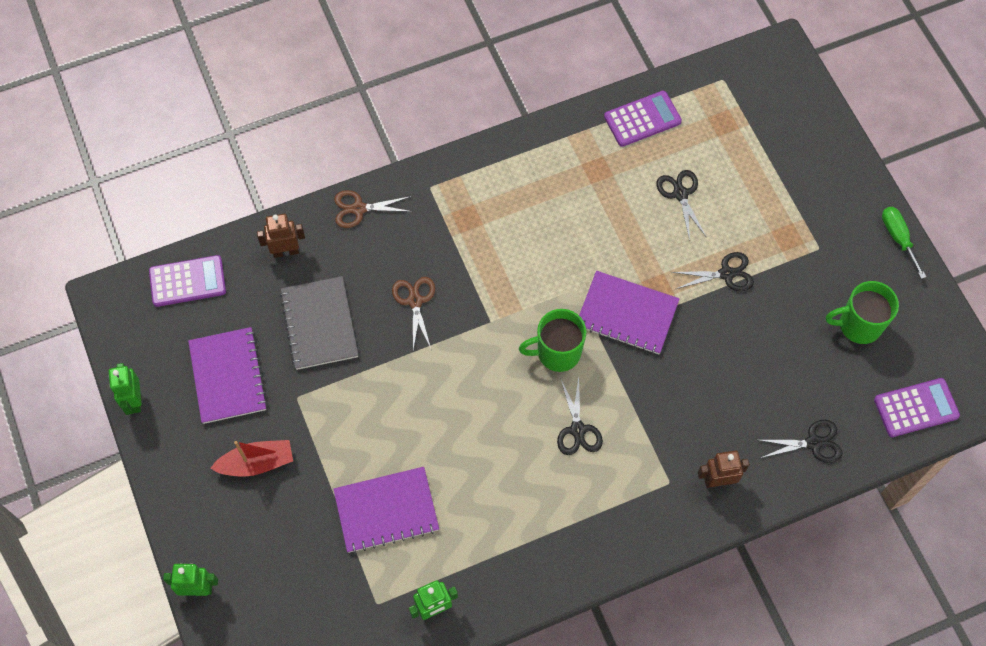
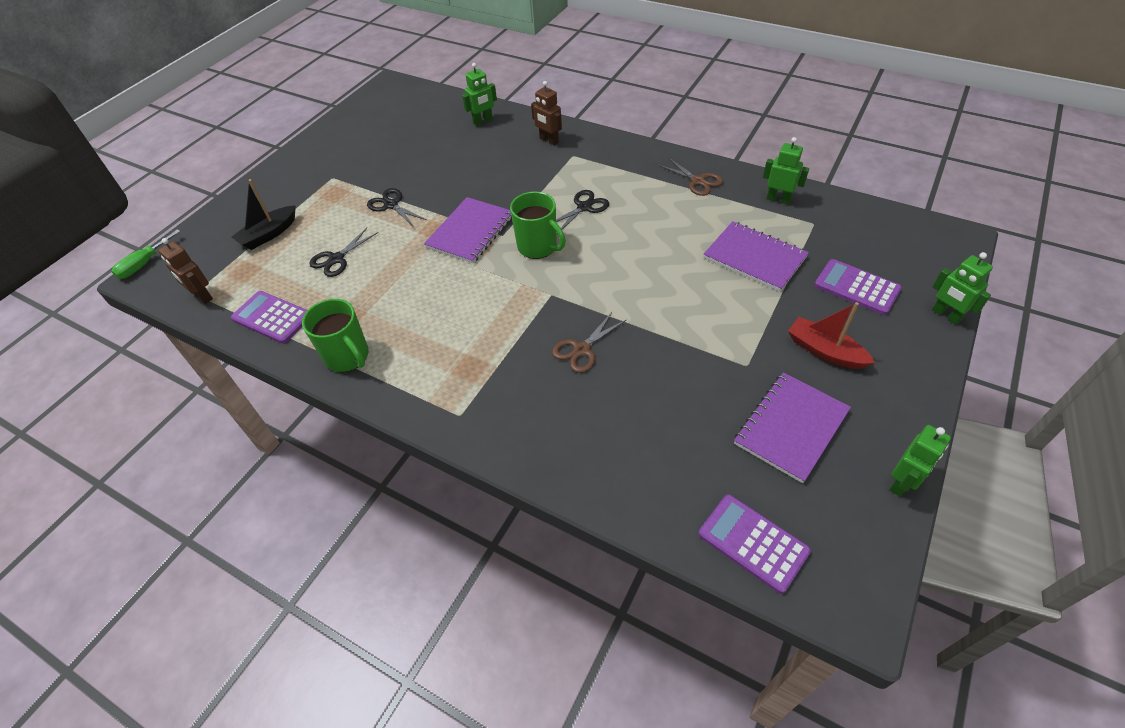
camera: 125 degrees left, 15 degrees down
brown robot [257,214,305,258] -> brown robot moved to [158,238,213,304]
grey notebook [280,276,358,370] -> none
brown scissors [334,190,413,228] -> brown scissors moved to [657,157,723,196]
purple notebook [579,271,679,354] -> purple notebook turned 45 degrees clockwise [424,197,512,263]
black scissors [759,420,843,463] -> green robot [462,63,497,126]
green mug [826,281,899,344] -> green mug moved to [302,299,369,372]
purple calculator [874,378,960,437] -> purple calculator moved to [814,259,902,315]
green screwdriver [882,207,926,279] -> green screwdriver moved to [111,230,180,279]
none -> black boat [232,179,296,250]

